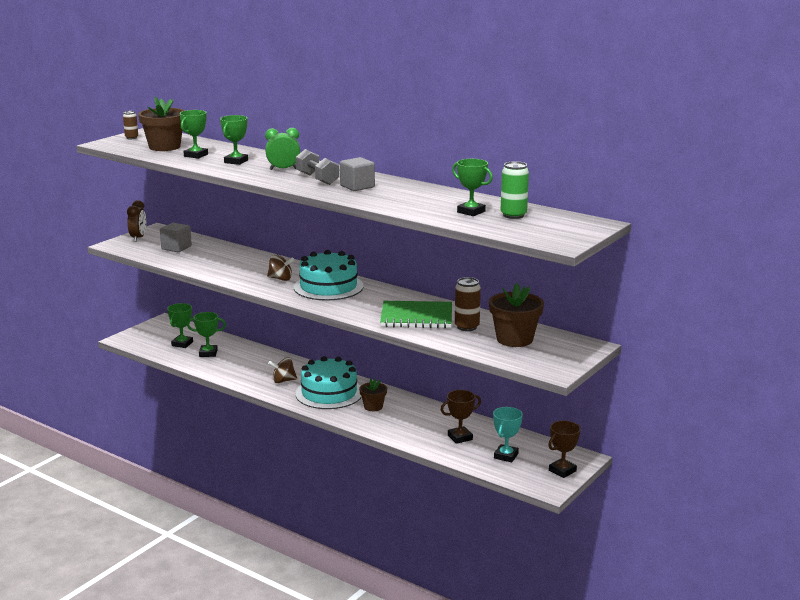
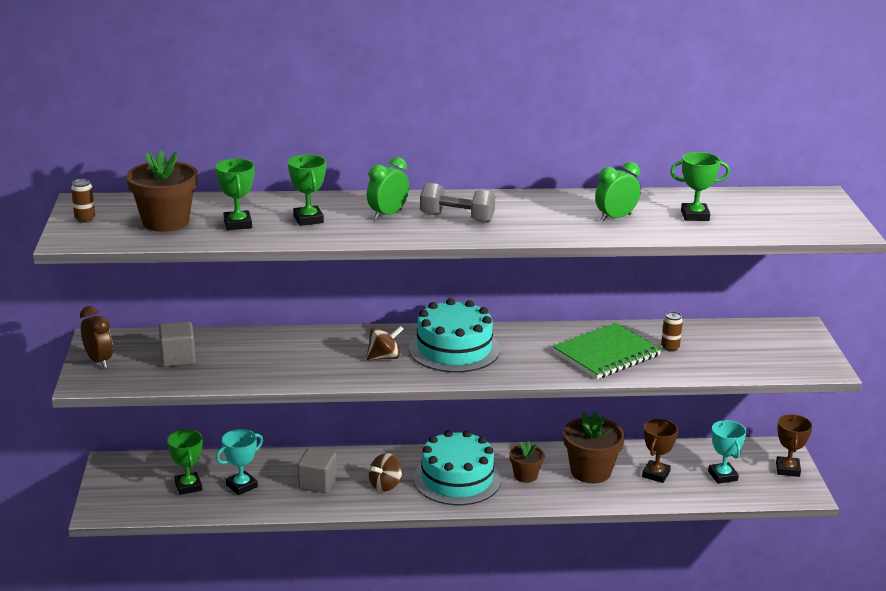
camera: 40 degrees left, 5 degrees up
green trophy [187,312,226,357] -> turquoise trophy [216,429,263,495]
grey cube [340,157,375,191] -> grey cube moved to [298,448,337,493]
brown can [455,277,481,331] -> brown can [661,312,683,352], size x0.62
brown flower pot [489,283,544,347] -> brown flower pot moved to [563,412,625,483]
green can [500,161,529,219] -> none
none -> green clock [595,162,641,222]

